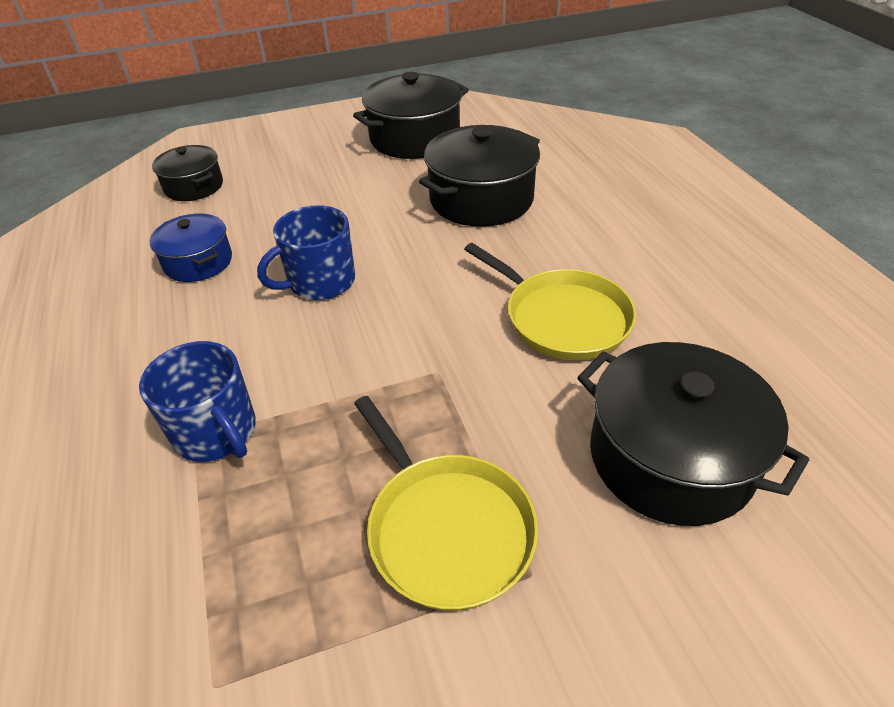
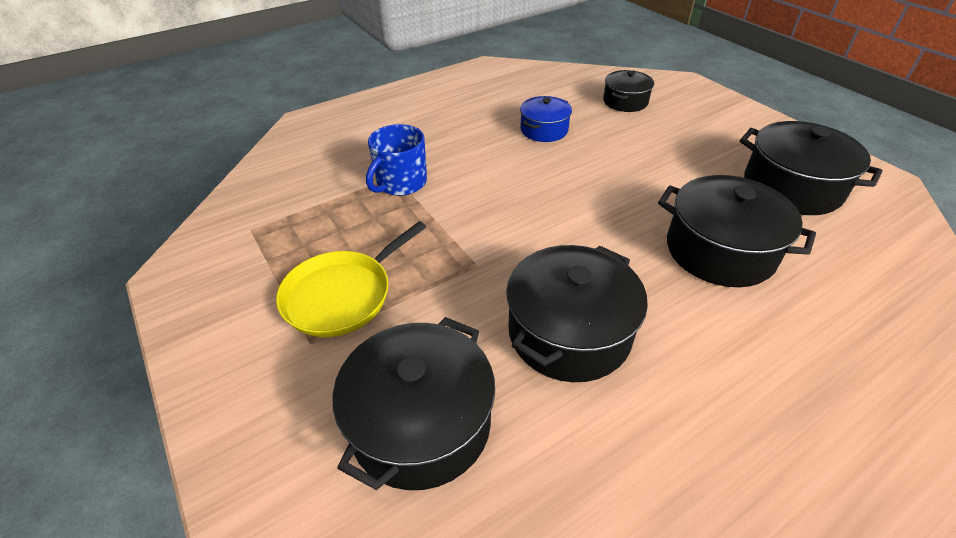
camera: 75 degrees right, 0 degrees up
blue mug [257,205,355,300] -> none
yellow pan [464,243,636,360] -> black pot [506,245,648,382]

